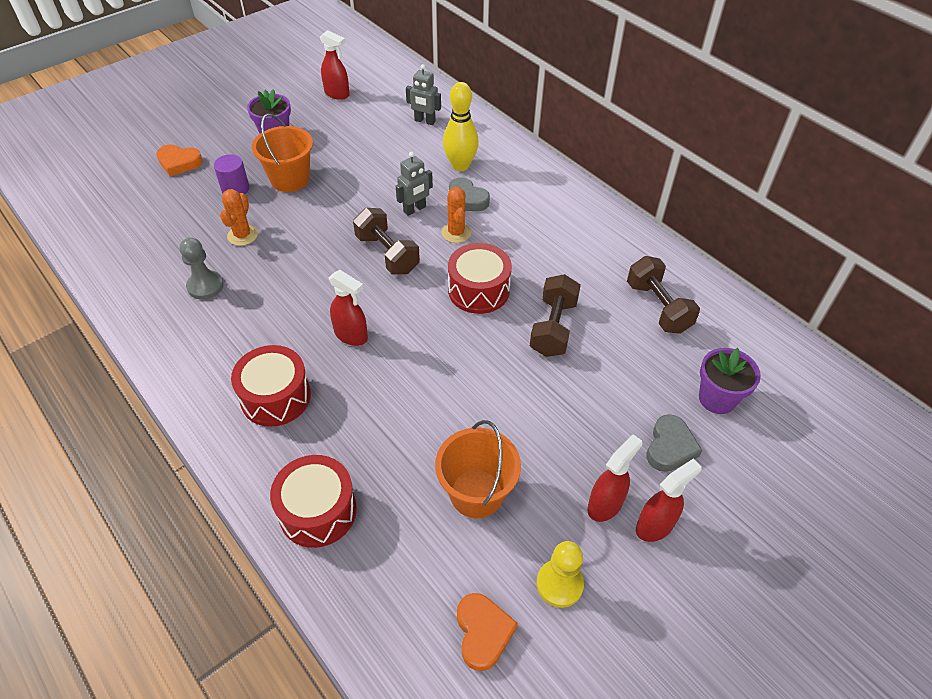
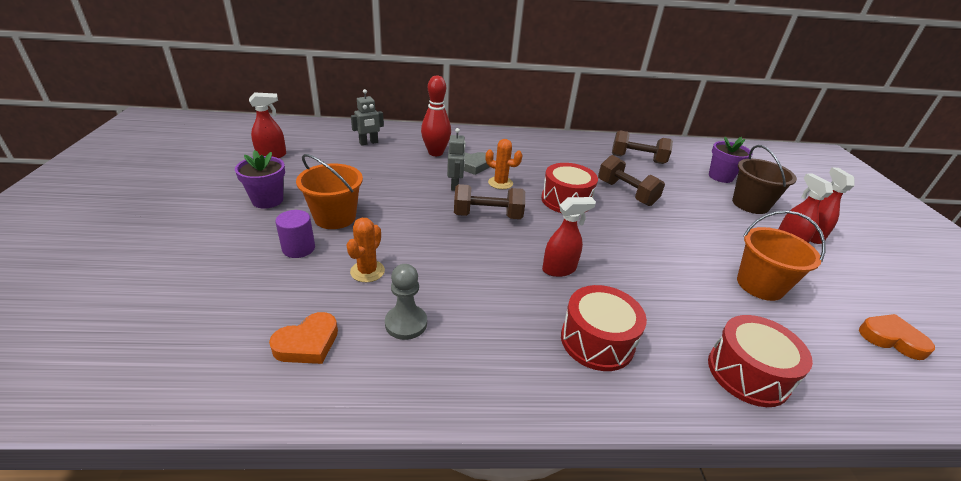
camera: 55 degrees left, 15 degrees down
orange heart [156,145,203,176] -> orange heart moved to [269,312,338,364]
orange cactus [220,189,258,246] -> orange cactus turned 60 degrees clockwise [347,218,385,282]
yellow bowling pin [443,82,479,171] -> red bowling pin [421,75,451,156]
yellow pawn [536,541,584,608] -> none
grey heart [646,414,702,472] -> brown bucket [732,145,797,214]

